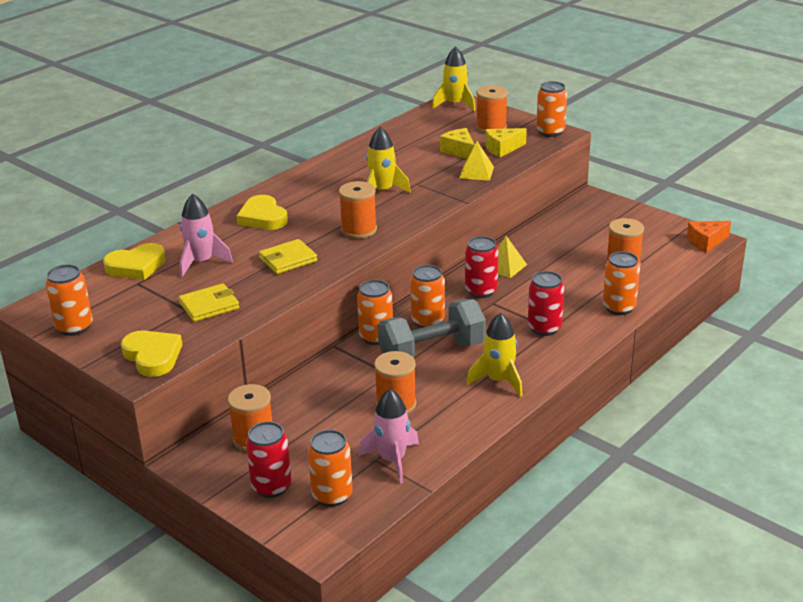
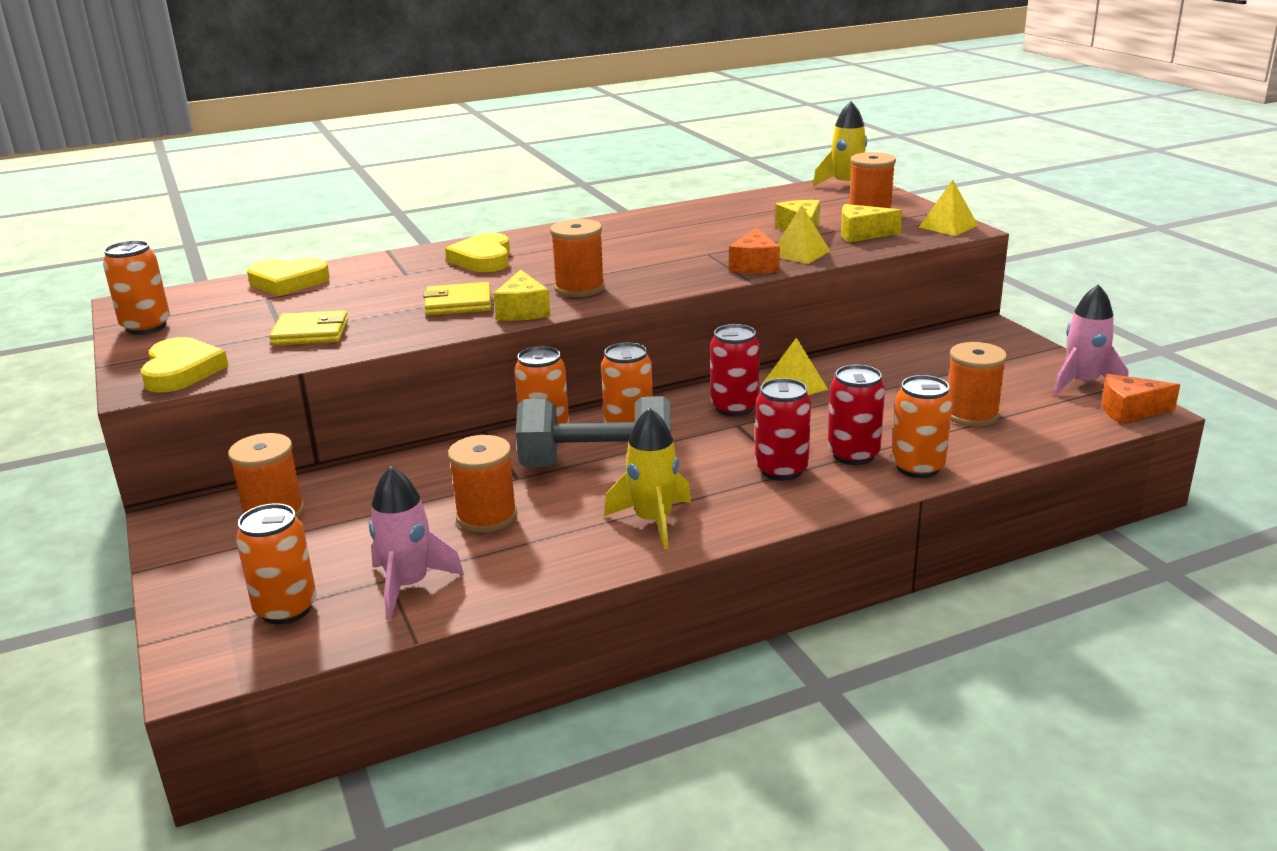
camera: 25 degrees right, 5 degrees down
pink rocket [180,194,233,277] -> pink rocket moved to [1053,284,1129,396]
red can [246,422,292,498] -> red can moved to [828,365,885,465]
yellow rocket [366,127,411,193] -> none
orange can [536,81,567,137] -> yellow pyramid [919,180,978,236]
none -> yellow cheese [493,270,550,321]
none -> orange cheese [729,228,780,273]

